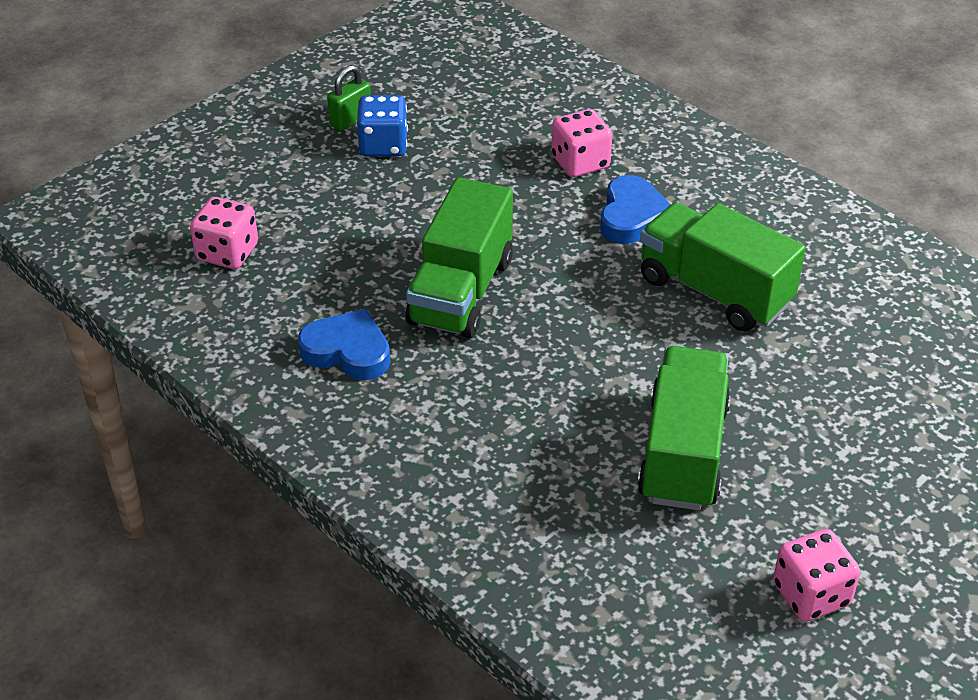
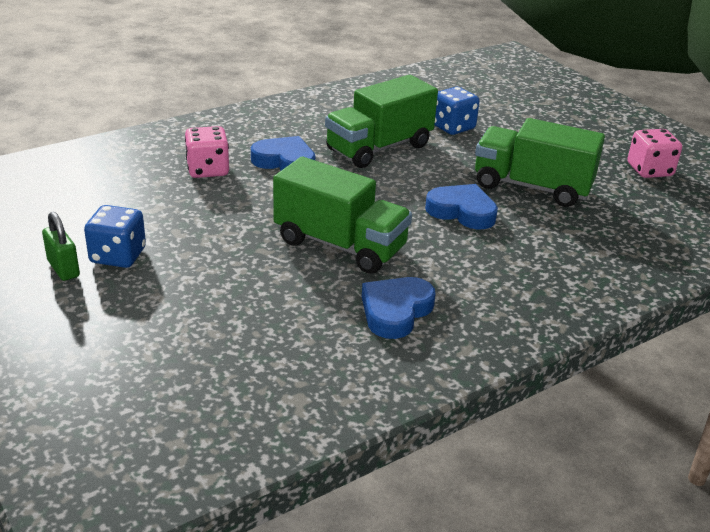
camera: 80 degrees left, 10 degrees down
pink dice [190,197,258,269] -> none
none -> blue heart [425,184,498,230]
none -> blue dice [435,87,480,135]

